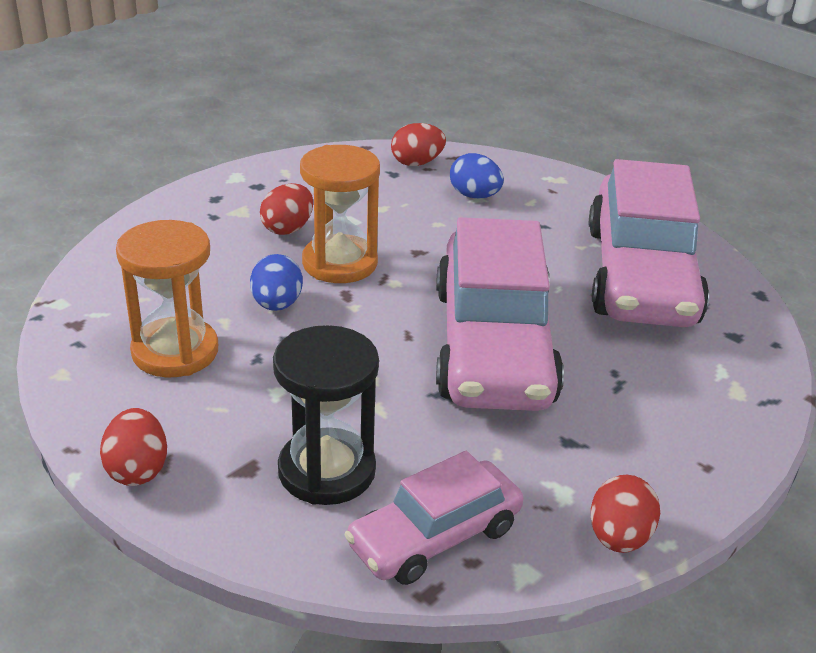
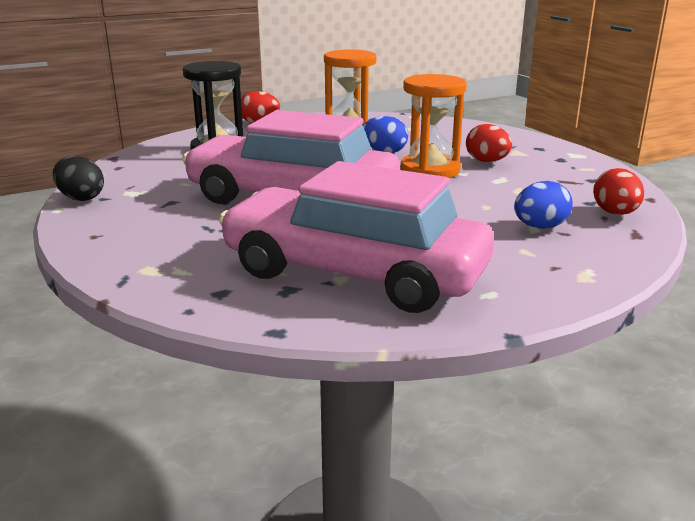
camera: 110 degrees right, 10 degrees down
pink car [344,451,523,585] -> none
red egg [591,475,660,553] -> black egg [53,156,104,201]

